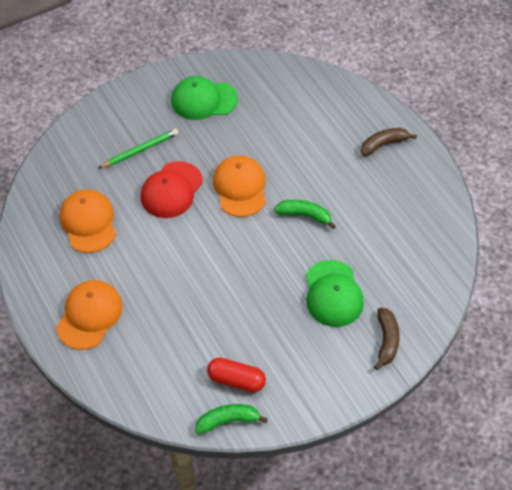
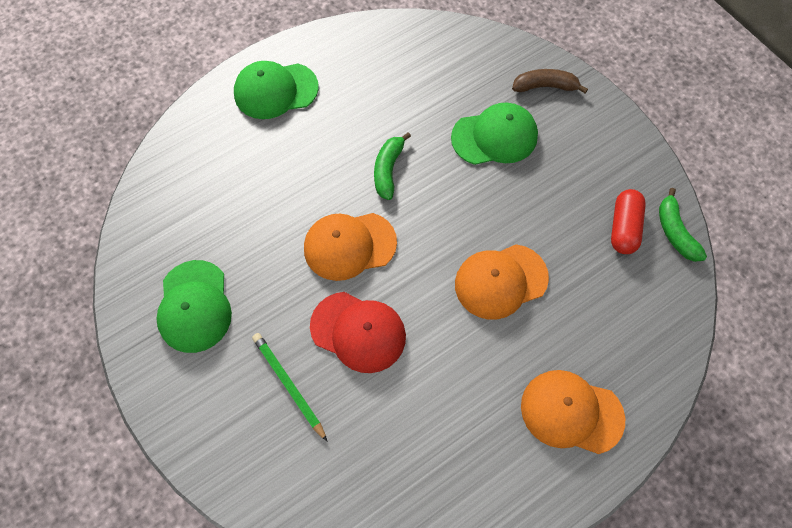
camera: 95 degrees left, 10 degrees up
orange cap [60,189,116,253] -> orange cap moved to [455,244,549,320]
brown banana [361,128,417,156] -> green cap [234,61,319,119]

